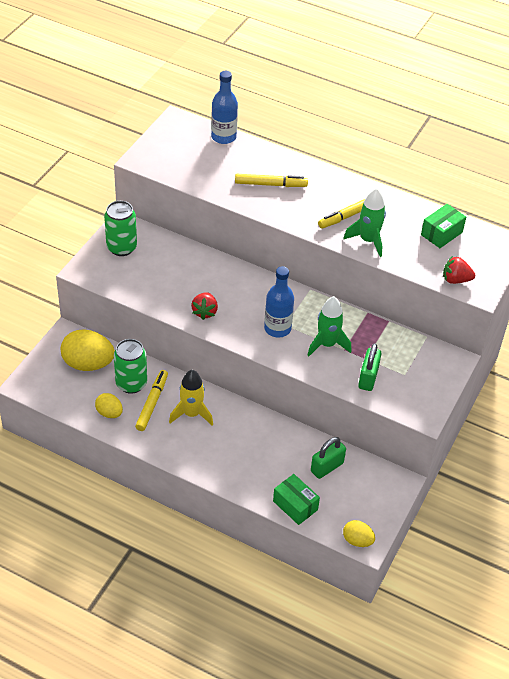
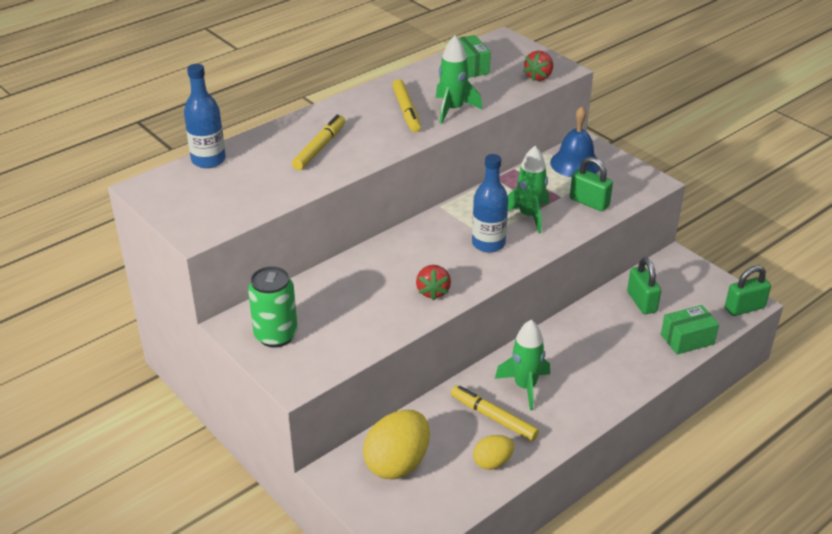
camera: 65 degrees left, 10 degrees down
green can [114,339,147,394] -> none
yellow rocket [169,370,213,425] -> green rocket [495,320,550,410]
red strawberry [191,292,218,320] -> red strawberry turned 60 degrees clockwise [416,265,451,301]
yellow egg [343,520,375,547] -> green padlock [725,266,771,316]
none -> blue bell [550,106,600,177]

